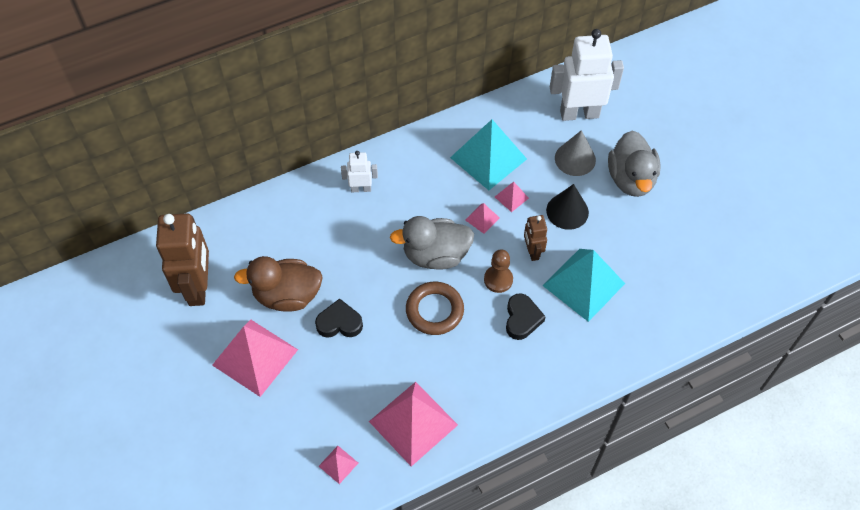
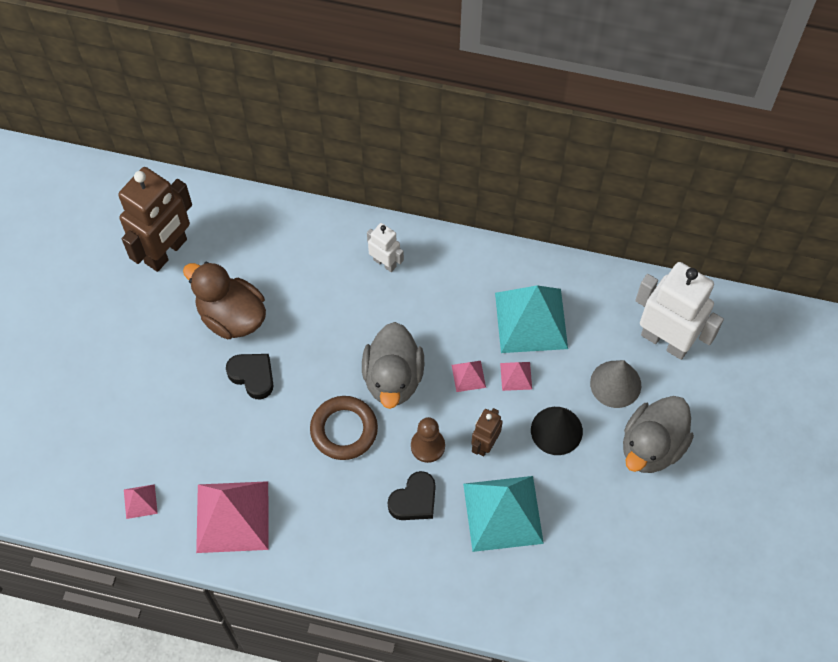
camera: 40 degrees right, 5 degrees up
pink pyramid [212,319,298,397] -> none
grey duck [390,216,474,270] -> grey duck turned 120 degrees counterclockwise [362,322,424,409]

